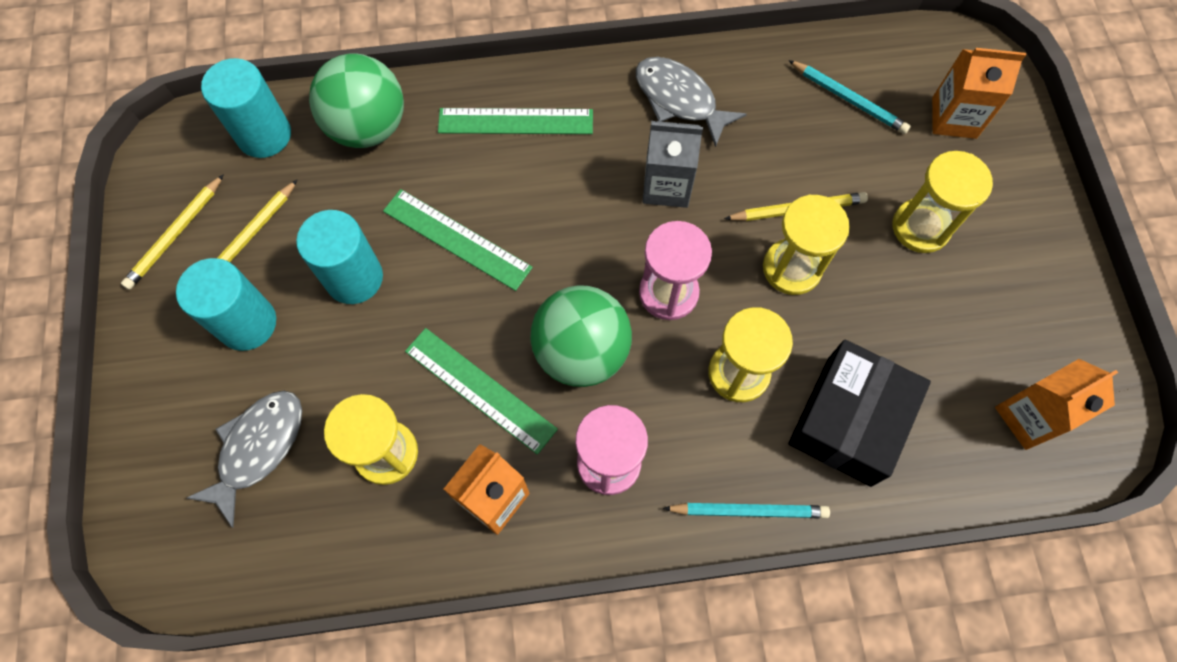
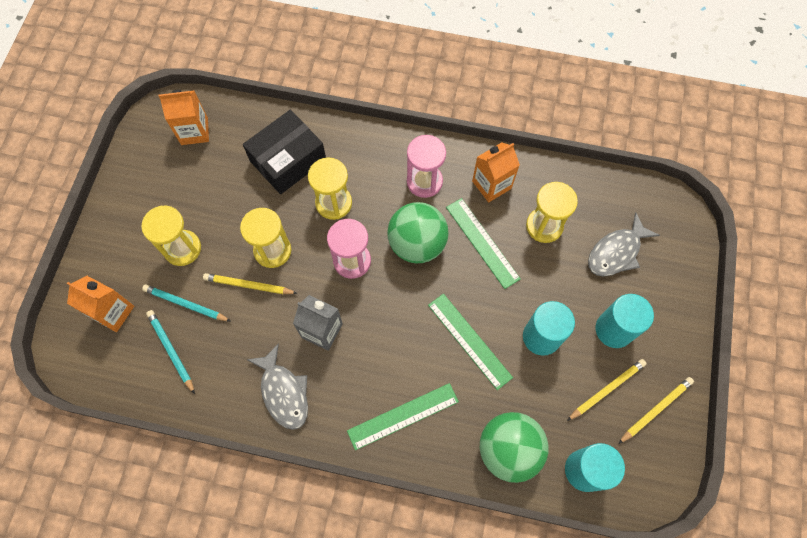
camera: 160 degrees left, 0 degrees up
green ruler [438,108,593,134] -> green ruler turned 45 degrees counterclockwise [347,383,459,450]
turquoise pencil [663,503,830,518] -> turquoise pencil moved to [142,285,231,322]

